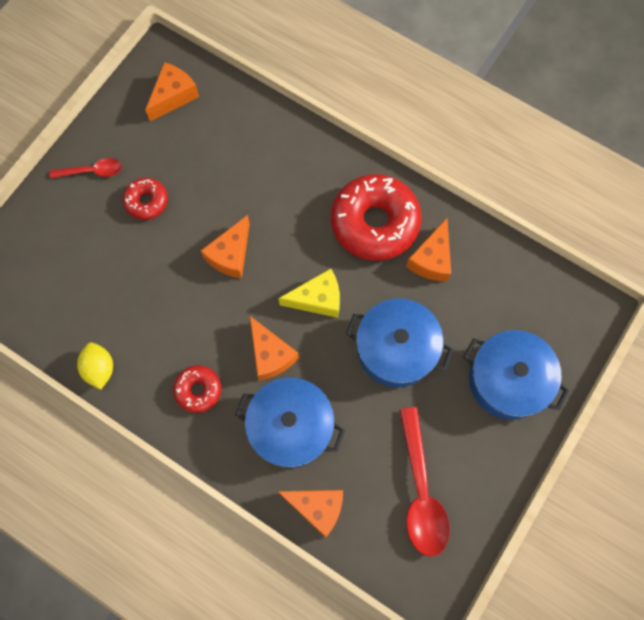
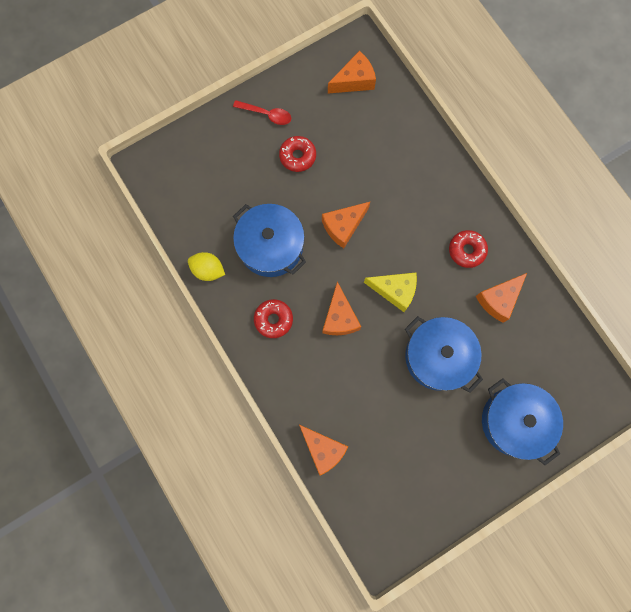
camera: 25 degrees right, 5 degrees up
yellow lemon [77,343,113,390] -> yellow lemon turned 75 degrees counterclockwise [188,252,225,281]
blue pot [235,377,345,468] -> blue pot moved to [233,204,306,277]
red donut [331,174,421,261] -> red donut [449,230,488,268], size x0.50
red spoon [399,407,450,557] -> none

